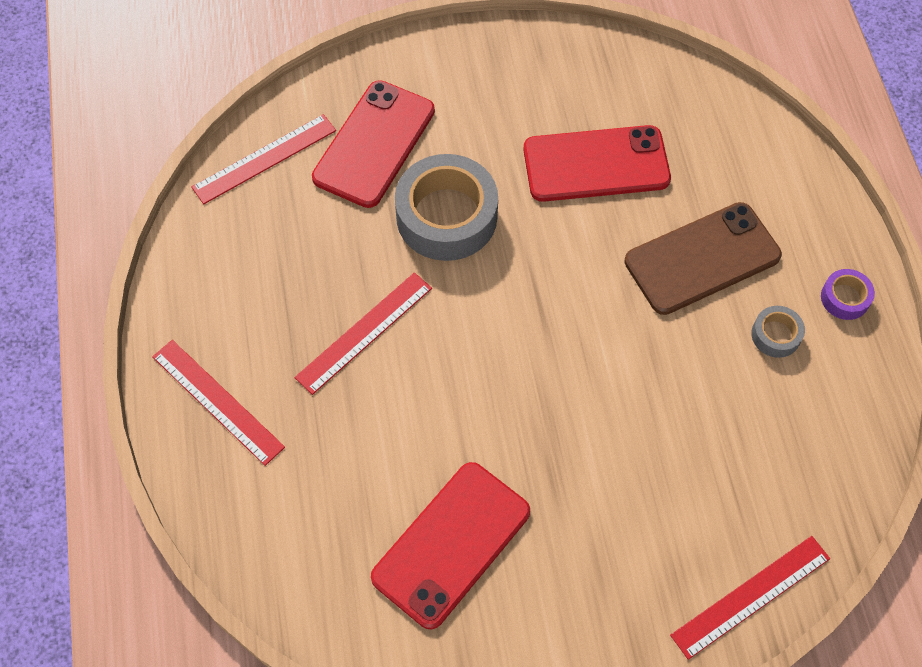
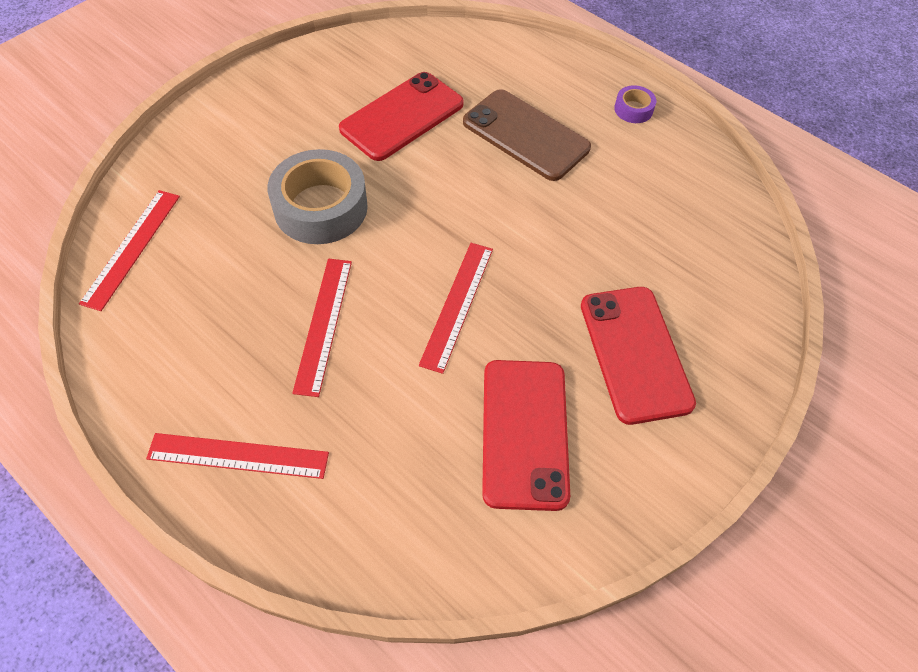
camera: 40 degrees left, 5 degrees down
red phone [312,80,435,208] -> red phone moved to [581,287,696,425]
brown phone [624,202,782,315] -> brown phone turned 75 degrees counterclockwise [463,89,591,181]
red ruler [670,536,830,660] -> red ruler moved to [419,243,493,374]
grey tape [751,306,805,358] -> none

